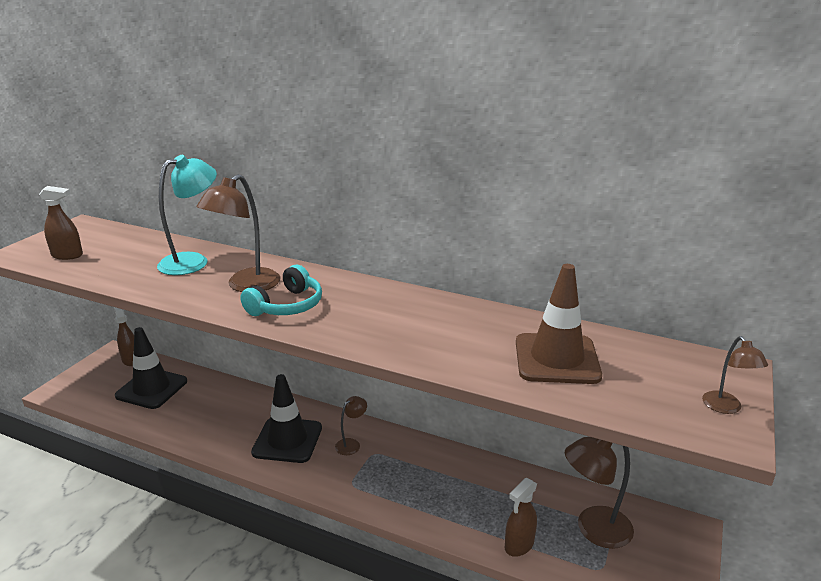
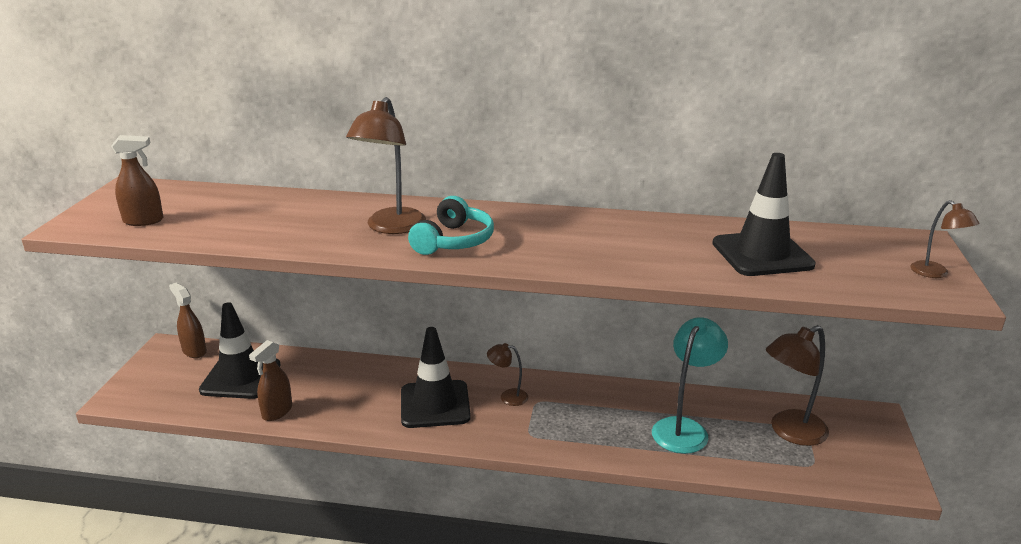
camera: 15 degrees left, 0 degrees up
turquoise lamp [157,155,217,275] -> turquoise lamp moved to [652,317,728,454]
brown lamp [335,396,367,455] -> brown lamp turned 105 degrees counterclockwise [487,343,528,406]
brown spray bottle [505,478,537,557] -> brown spray bottle moved to [249,340,292,421]
brown traffic cone [516,264,602,384] -> black traffic cone [712,153,816,276]

